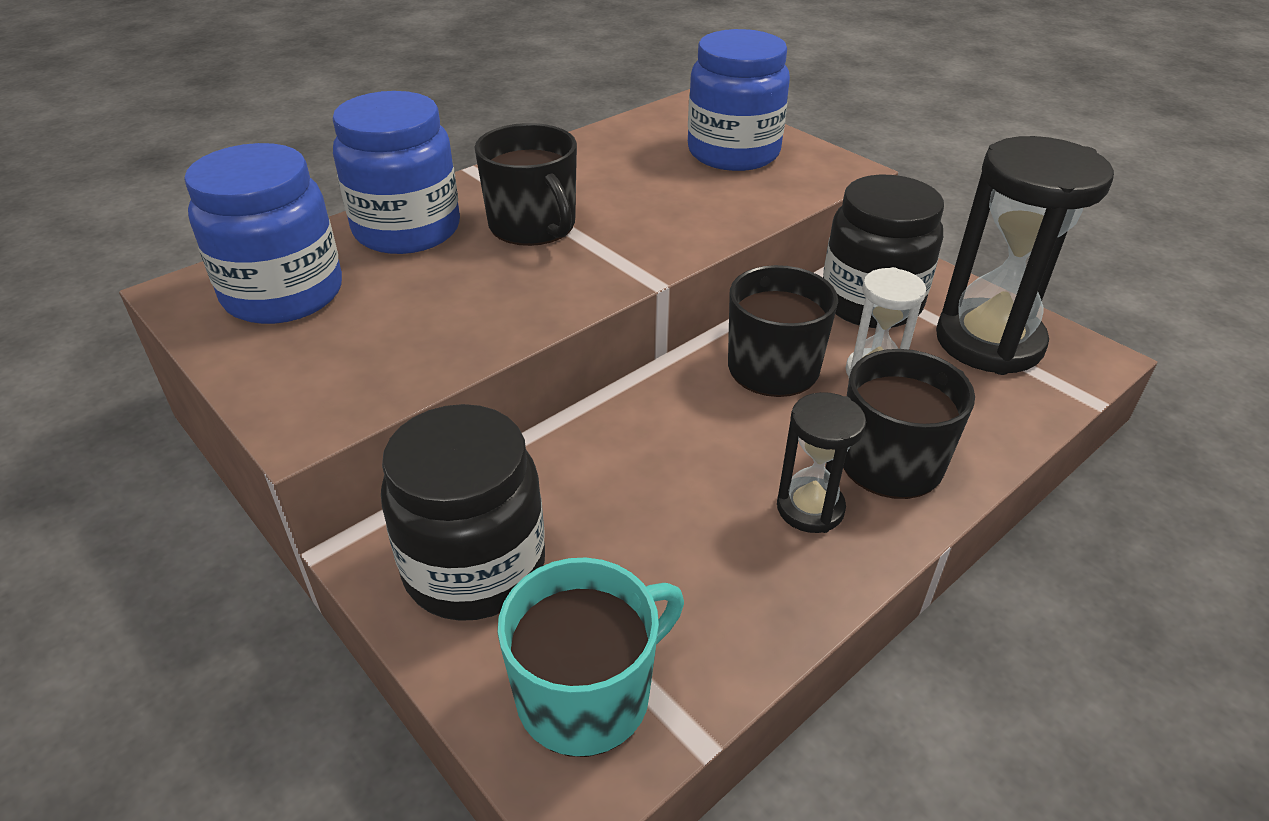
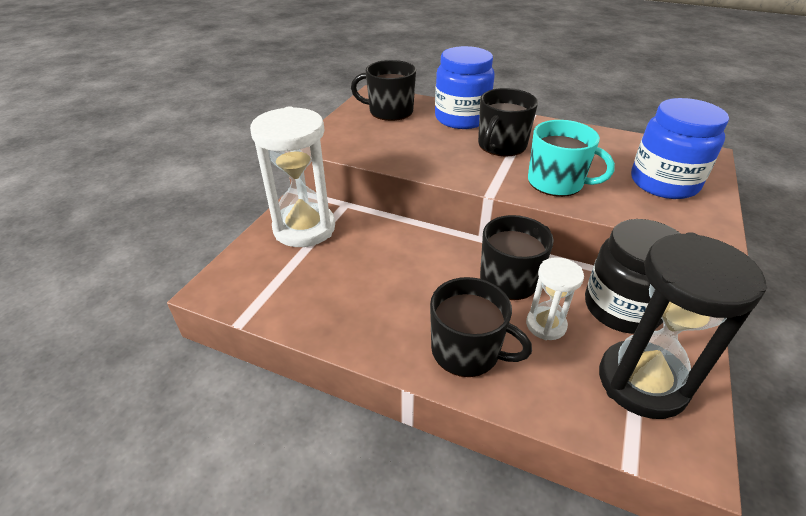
camera: 65 degrees right, 0 degrees up
blue jar [184,143,342,324] -> black mug [351,60,416,121]
black jar [381,404,545,621] -> white hourglass [250,107,335,247]
turquoise mug [497,558,684,757] -> turquoise mug moved to [528,120,615,197]
black hourglass [777,392,866,533] -> none

